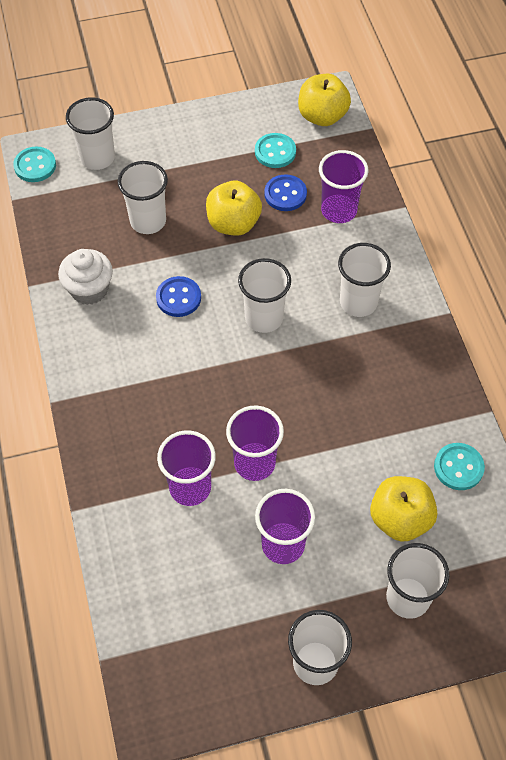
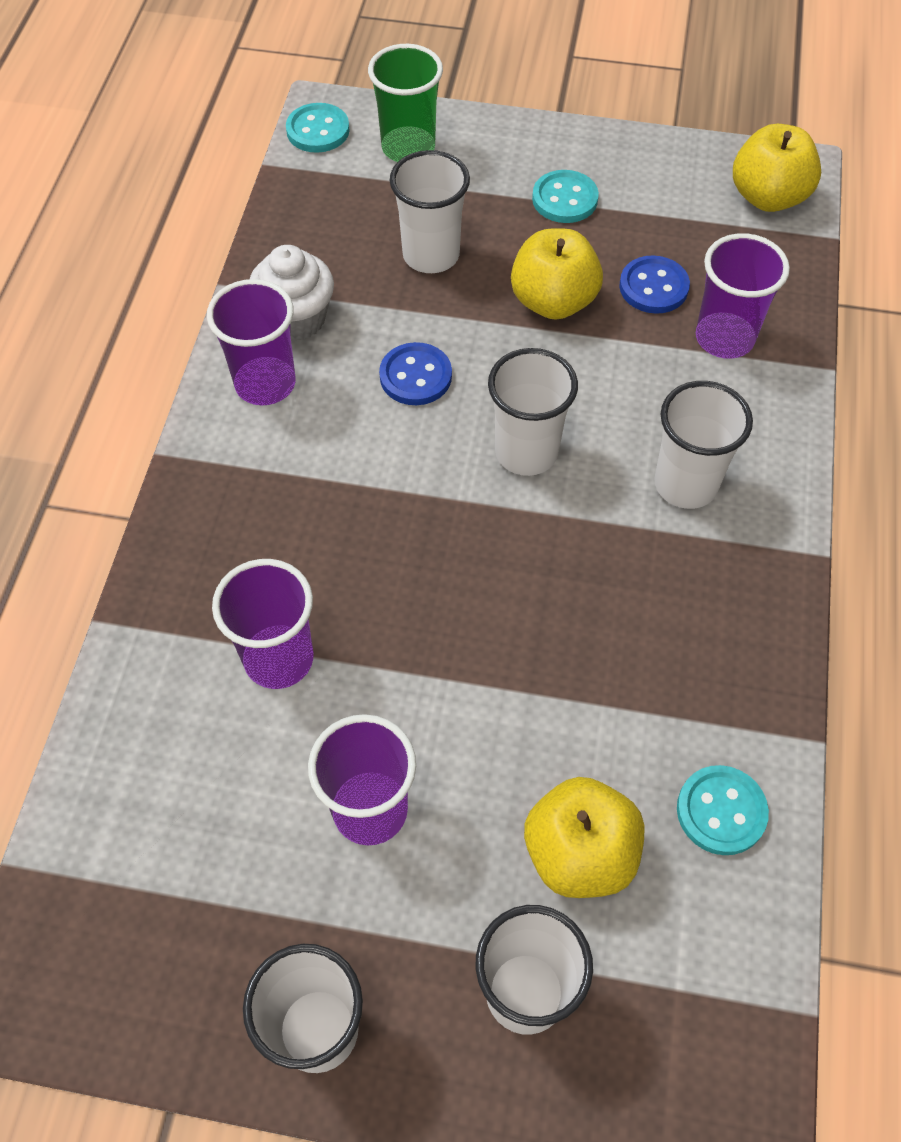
camera: 25 degrees right, 0 degrees up
white cup [66,97,115,170] -> green cup [368,44,443,162]
purple cup [226,405,284,481] -> purple cup moved to [207,279,296,405]
turquoise button [255,133,296,168] -> turquoise button moved to [532,170,599,223]

